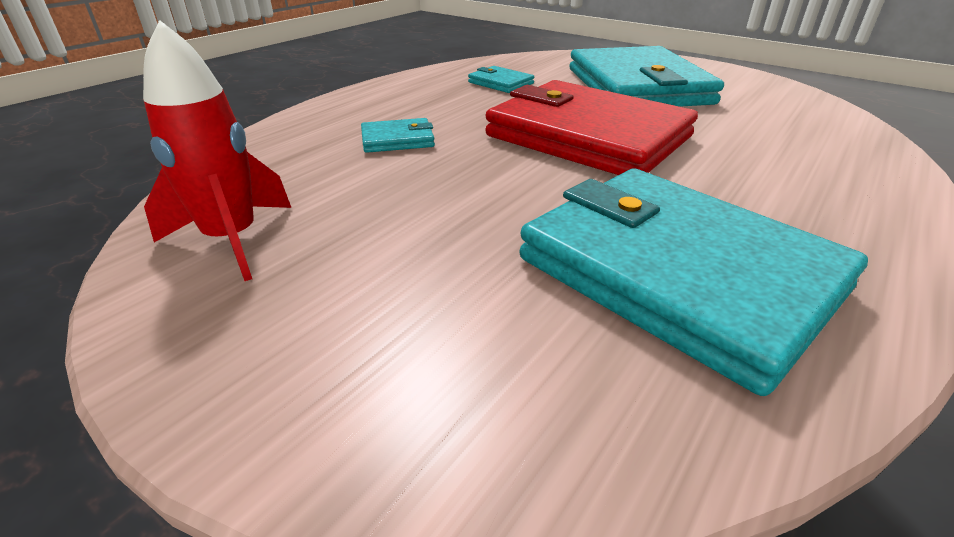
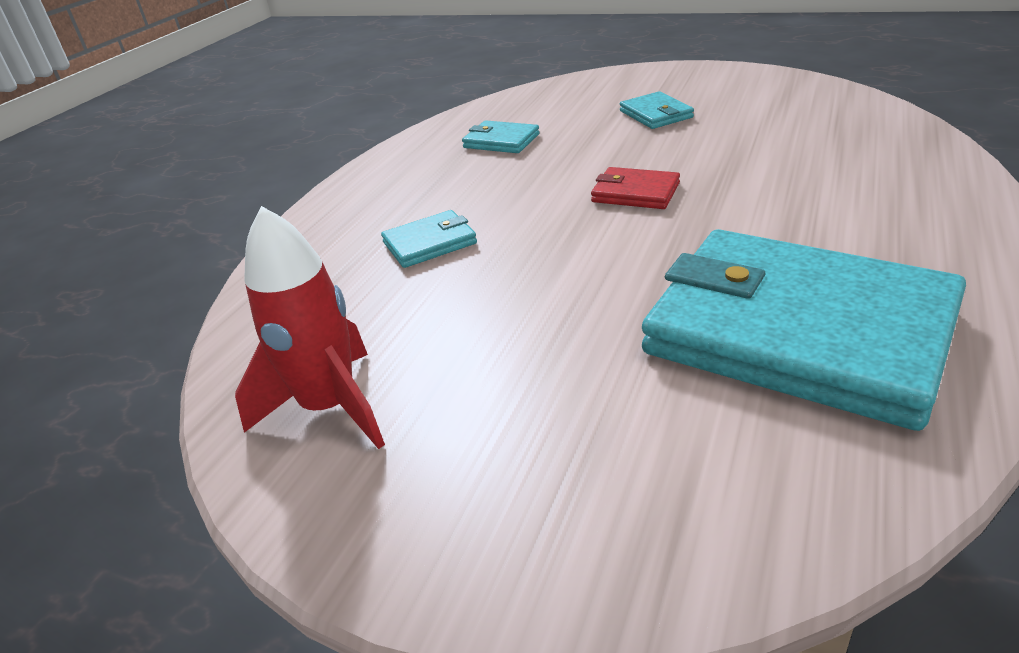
camera: 10 degrees left, 0 degrees up
red wallet [485,80,698,175] -> red wallet [591,167,680,209], size x0.40
turquoise wallet [570,46,724,107] -> turquoise wallet [620,91,694,129], size x0.40

